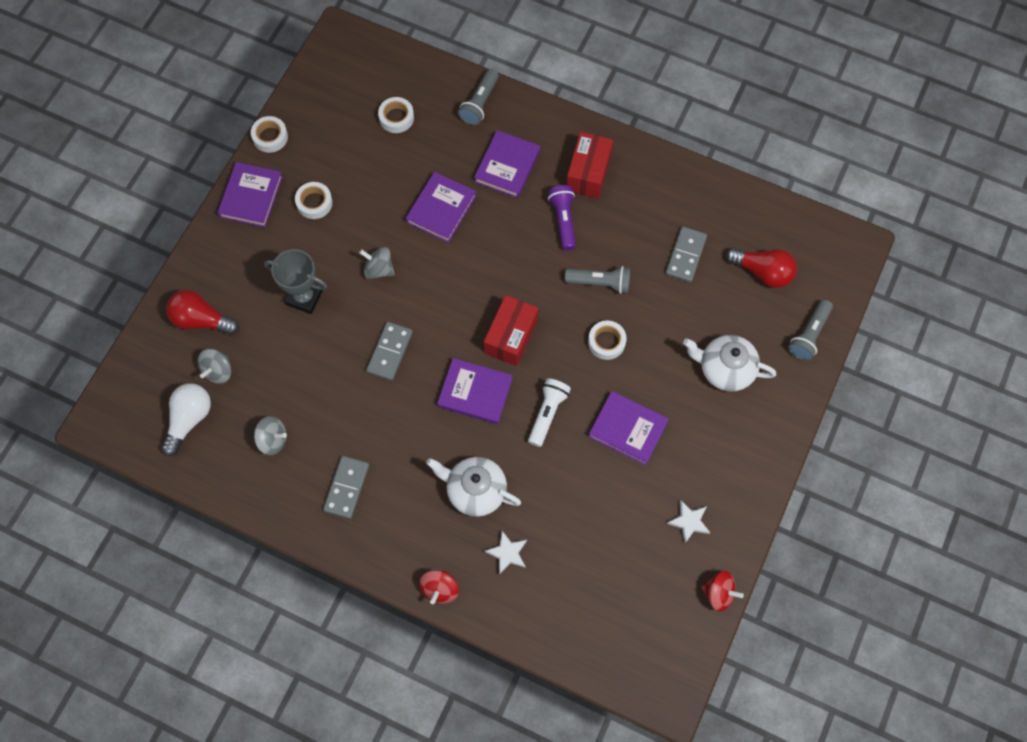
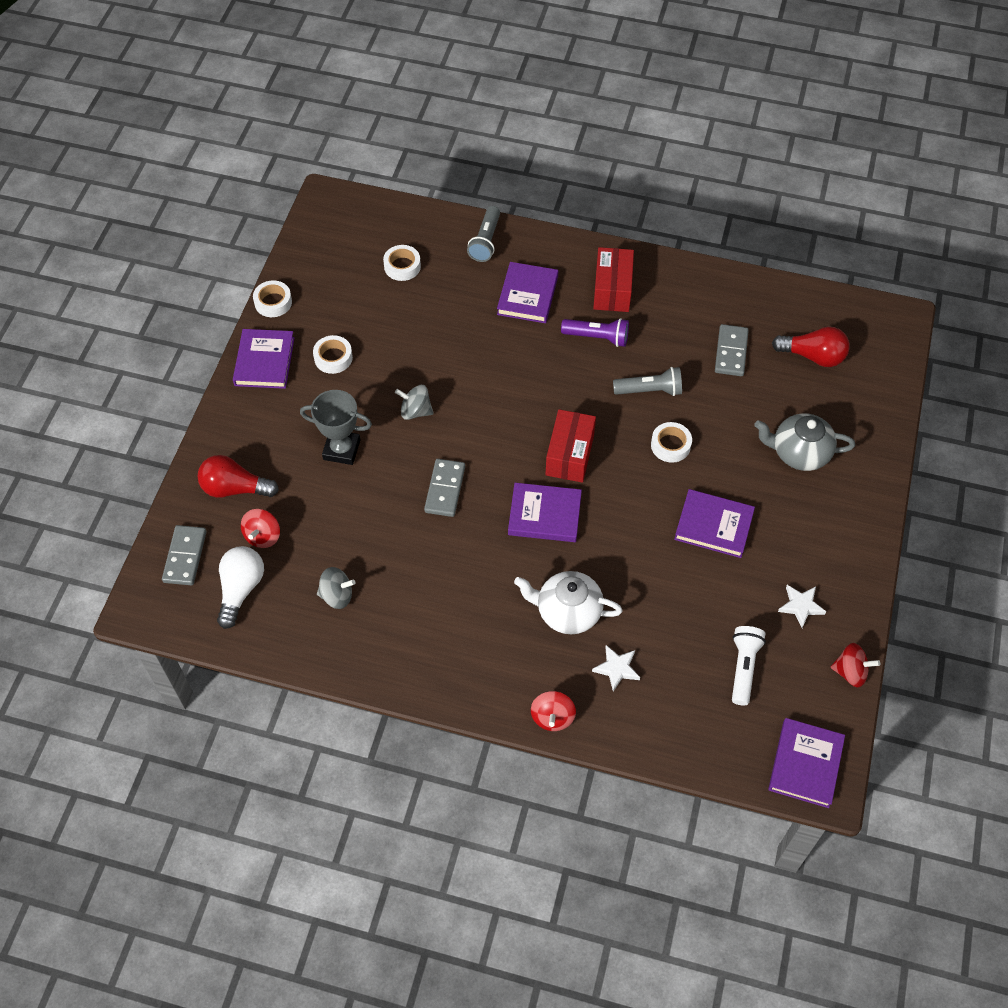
camera: 10 degrees left, 10 degrees down
grey spinning top [197,349,231,384] -> red spinning top [241,509,280,548]
grey domino [323,456,369,519] -> grey domino moved to [162,525,207,585]
purple book [406,172,476,243] -> purple book moved to [768,718,845,808]
white flashlight [528,378,571,447] -> white flashlight moved to [732,626,766,705]
purple flashlight [548,185,576,251] -> purple flashlight turned 120 degrees clockwise [561,318,629,347]
white teapot [683,335,776,392] -> grey teapot [754,413,855,471]
grey flashlight [788,300,833,361] -> none

